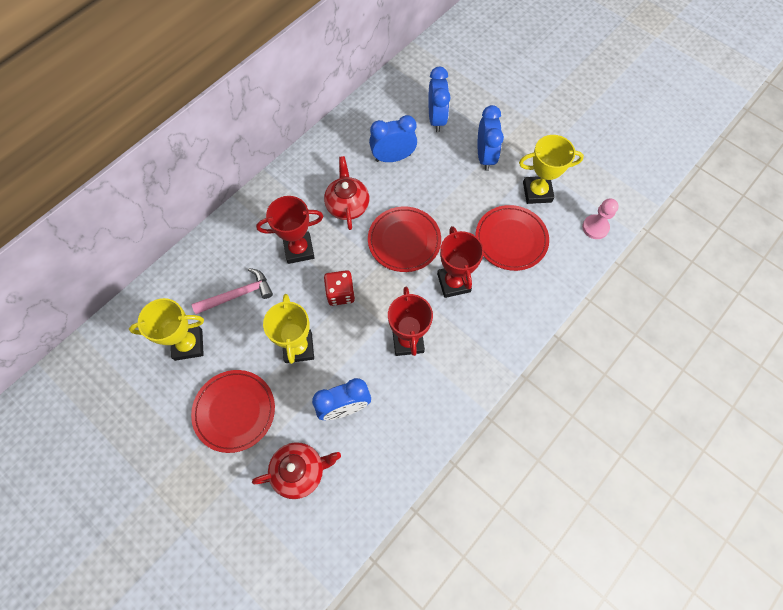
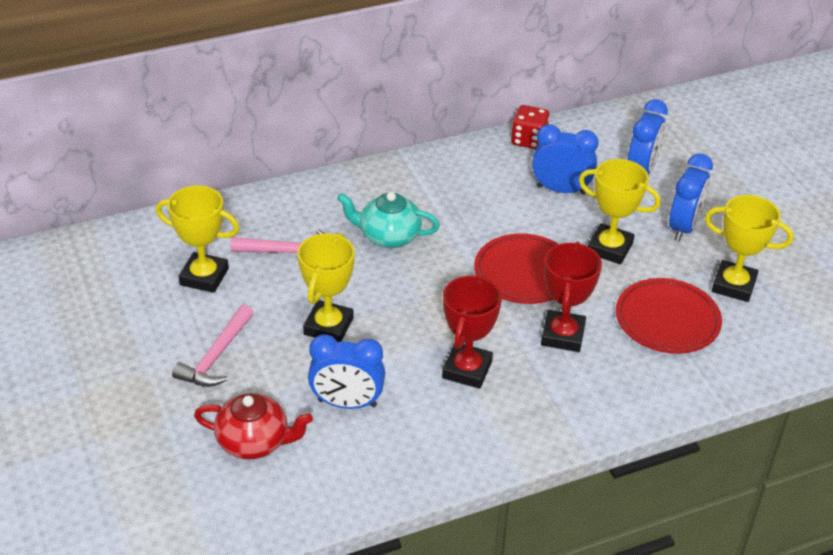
camera: 25 degrees right, 25 degrees down
red plate [191,370,275,453] -> pink hammer [172,305,254,387]
red trophy [256,196,324,264] -> turquoise teapot [337,192,440,248]
red teapot [324,156,369,230] -> none
red dice [324,270,355,306] -> red dice moved to [511,105,549,149]
pink pawn [582,198,619,239] -> none
none -> yellow trophy [579,159,661,264]

